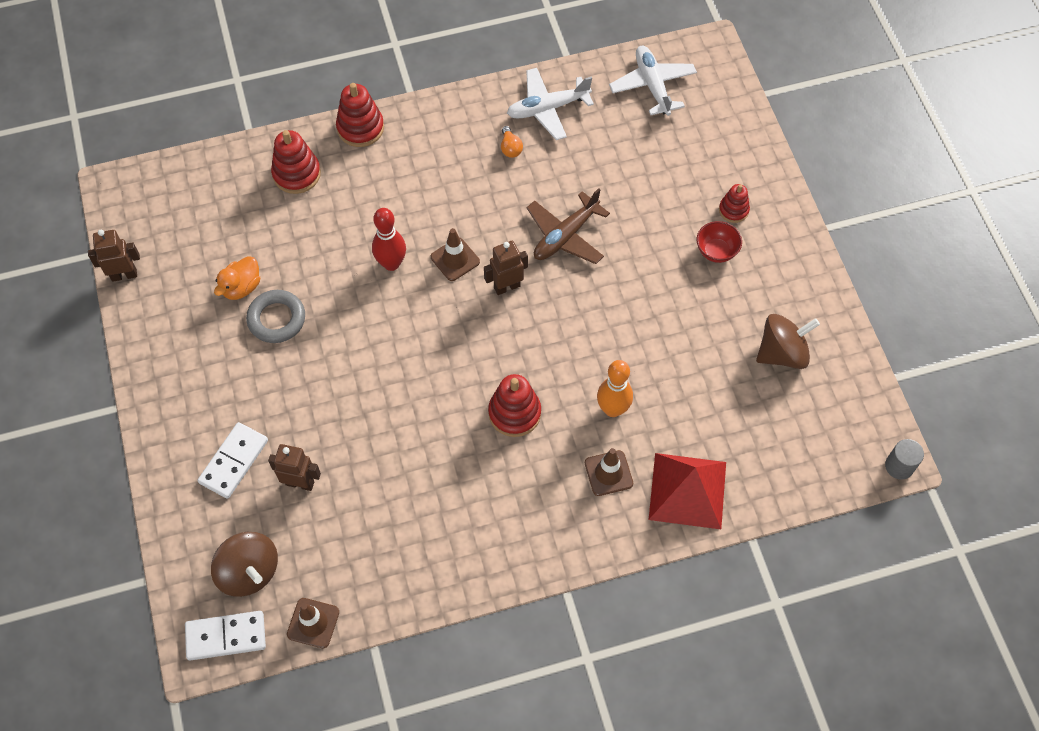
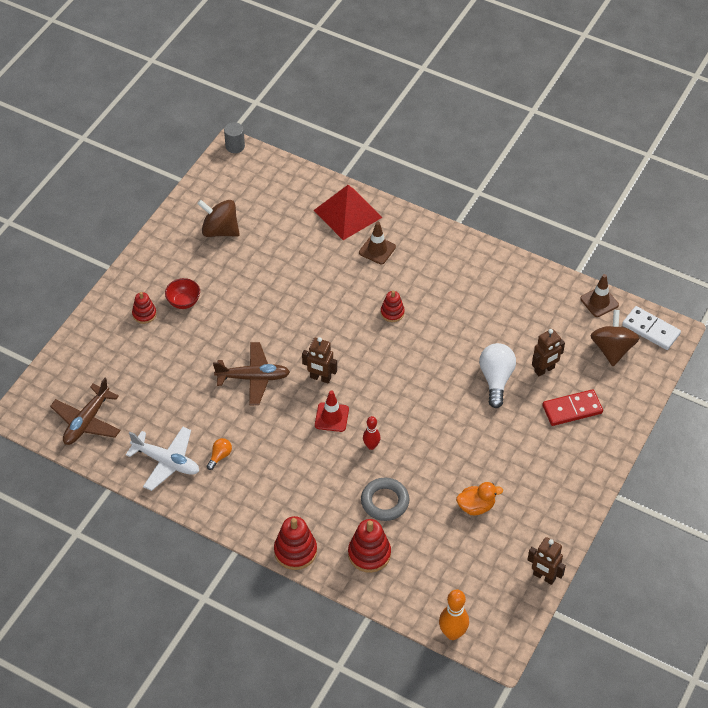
camera: 135 degrees left, 10 degrees down
white domino [198,422,268,499] -> red domino [542,389,603,426]
grey ring [246,290,305,343] -> grey ring moved to [361,477,409,521]
brown robot [268,444,321,491] -> brown robot turned 90 degrees counterclockwise [532,329,565,376]
red bowling pin [372,208,406,271] -> red bowling pin [363,416,380,450], size x0.64
brown traffic cone [431,228,480,281] -> red traffic cone [315,390,349,432]
red stacking toy [488,374,541,437] -> red stacking toy [381,290,405,322], size x0.62
orange bowling pin [597,360,633,417] -> orange bowling pin moved to [439,589,469,640]
white plane [609,46,697,116] -> brown plane [50,378,121,445]
none -> white light bulb [479,343,516,408]

